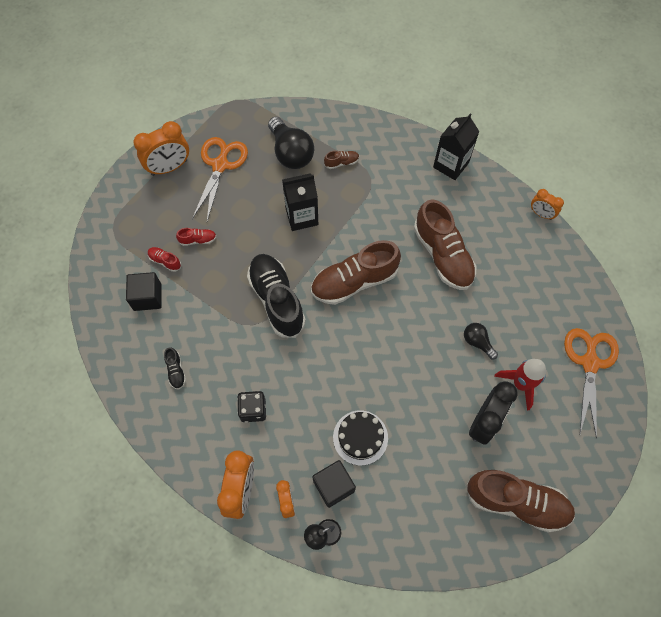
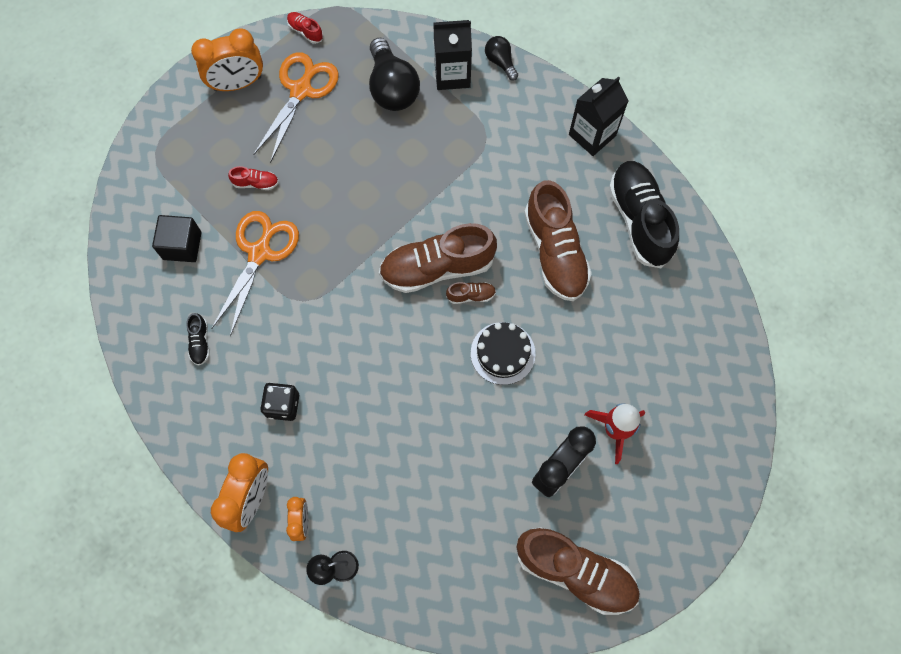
camera: 10 degrees right, 5 degrees up
red shoe [148,247,181,272] -> red shoe moved to [287,12,323,44]
black shoe [247,254,306,338] -> black shoe moved to [609,161,679,268]
black carton [282,173,318,231] -> black carton moved to [433,20,472,90]
black cube [312,460,356,508] -> none
brown shoe [324,151,359,169] -> brown shoe moved to [446,282,496,304]
black cake [333,410,388,466] -> black cake moved to [471,322,536,385]
black light bulb [464,323,498,359] -> black light bulb moved to [485,36,518,81]
orange clock [531,189,564,220] -> none
orange scissors [564,328,619,439] -> orange scissors moved to [211,211,299,336]

